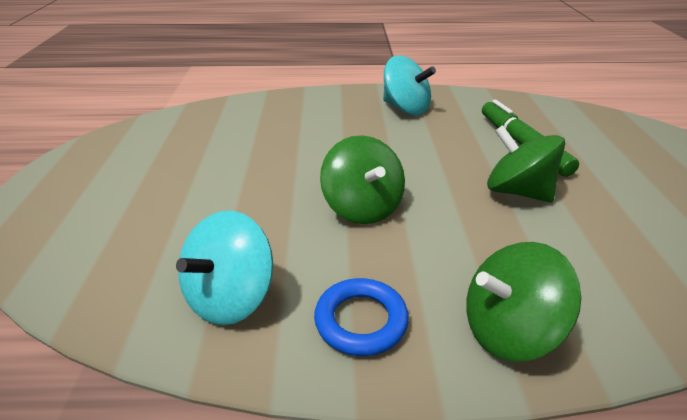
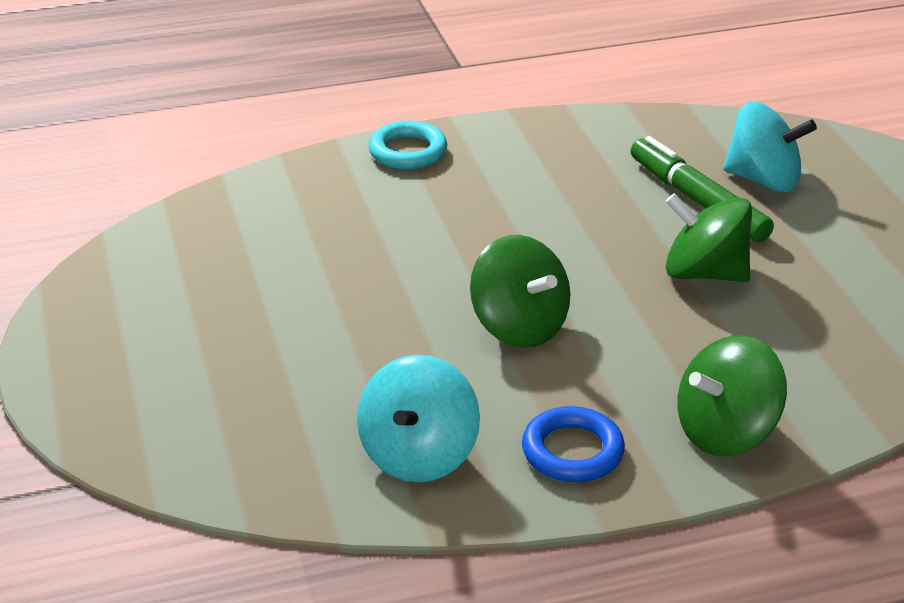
camera: 15 degrees left, 0 degrees up
turquoise spinning top [383,56,436,115] -> turquoise spinning top moved to [723,101,817,192]
none -> turquoise ring [369,121,447,170]

